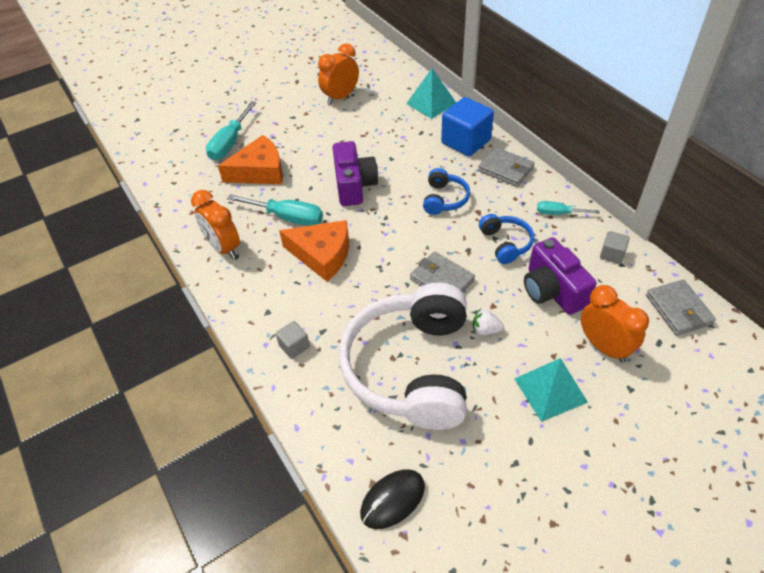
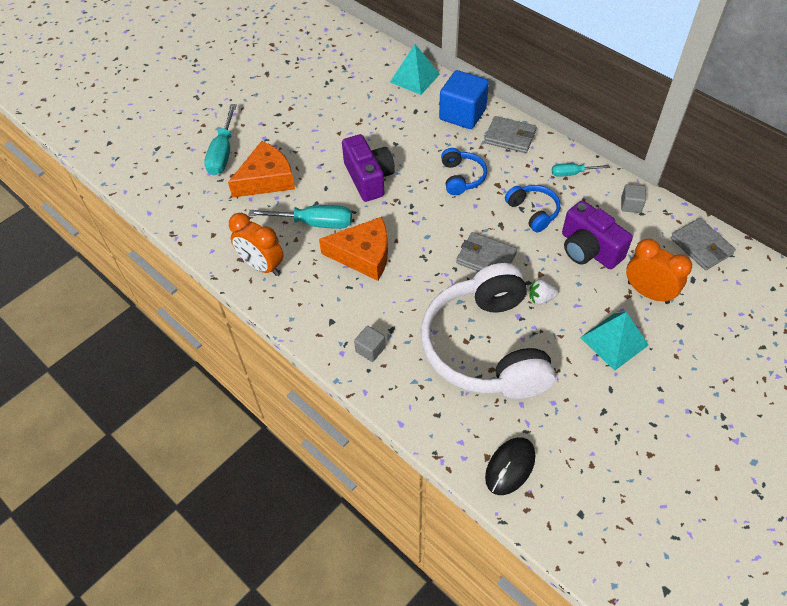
camera: 15 degrees left, 5 degrees up
orange clock [318,43,359,104] -> none

